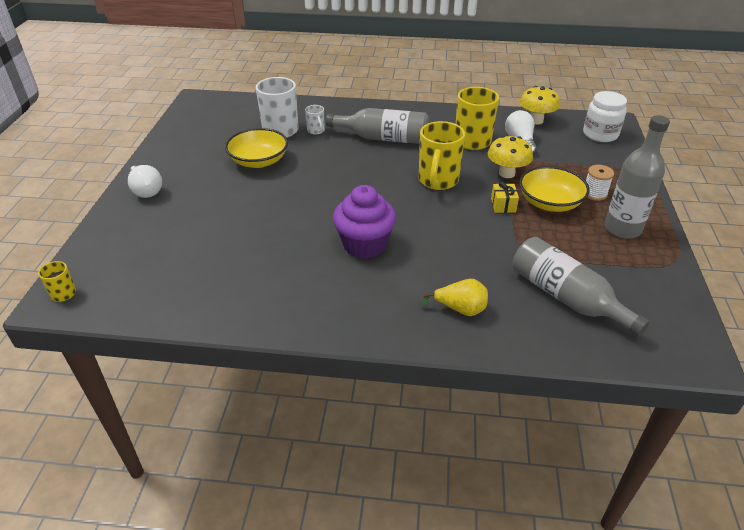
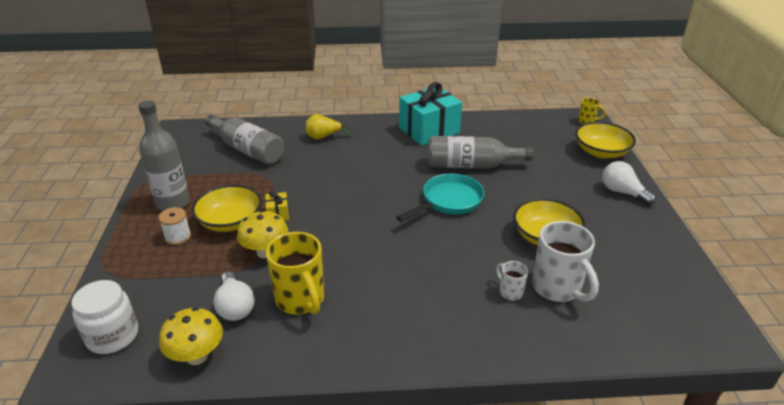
camera: 170 degrees right, 5 degrees down
grey bottle [326,108,429,144] -> grey bottle moved to [428,136,533,169]
purple cupcake [333,185,396,259] -> none
yellow mug [419,121,465,190] -> none
none -> turquoise pan [396,174,484,222]
none -> turquoise gift [399,82,462,146]
none -> yellow bowl [575,122,636,158]

